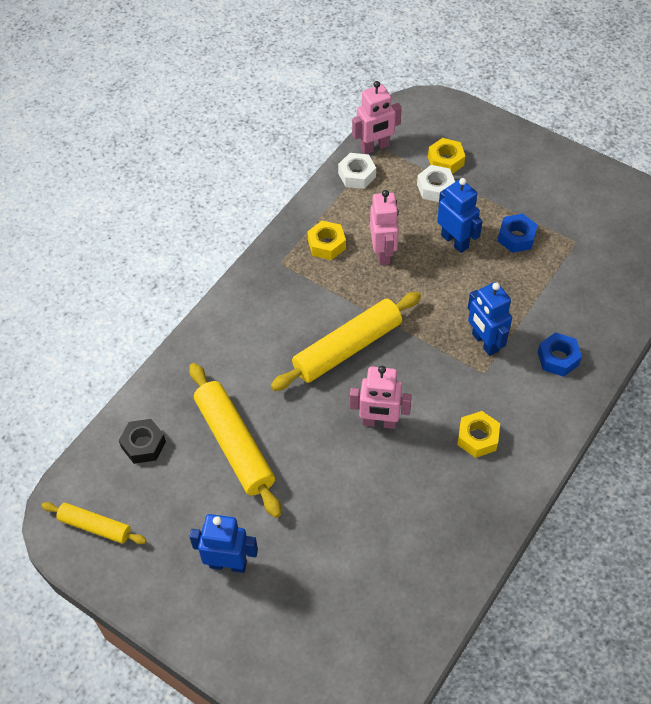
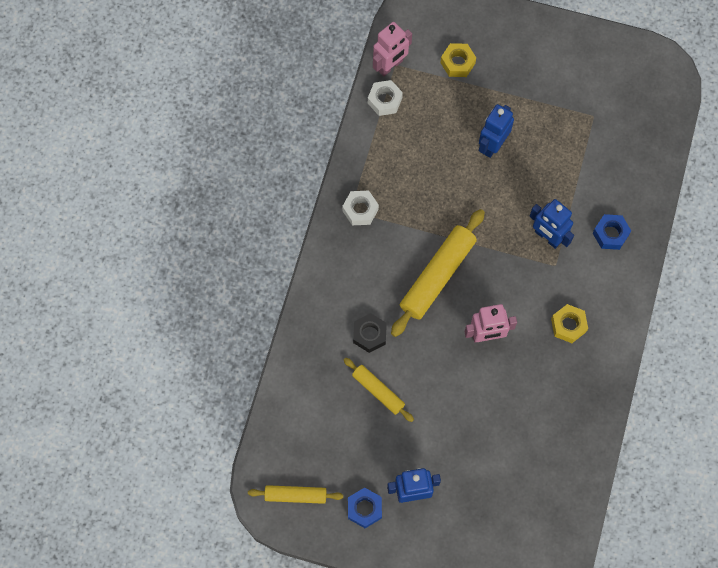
camera: 20 degrees left, 15 degrees up
black nut [119,419,166,464] -> black nut moved to [353,313,387,353]
yellow rolling pin [189,363,281,518] -> yellow rolling pin [344,358,414,422], size x0.57
yellow nut [307,221,346,260] -> none
pink robot [370,190,399,265] -> none
white nut [417,165,455,202] -> white nut moved to [342,191,379,225]
blue robot [437,178,483,253] -> blue robot turned 90 degrees counterclockwise [479,104,514,158]
blue nut [498,214,538,253] -> blue nut moved to [348,487,382,528]

